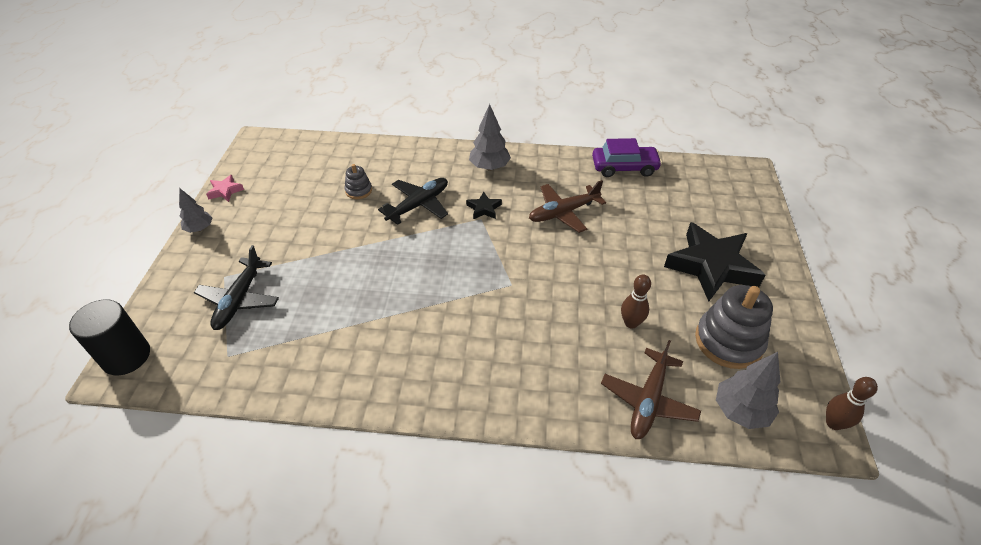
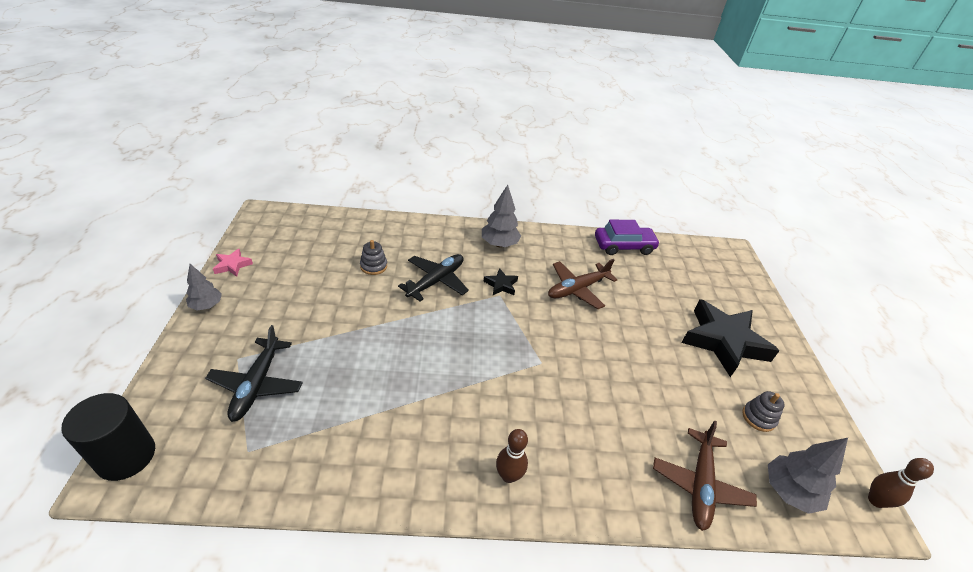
camera: 10 degrees left, 5 degrees down
brown bowling pin [621,275,651,329] -> brown bowling pin moved to [496,429,528,483]
grey stacking toy [695,285,773,369] -> grey stacking toy [742,391,785,432], size x0.50

